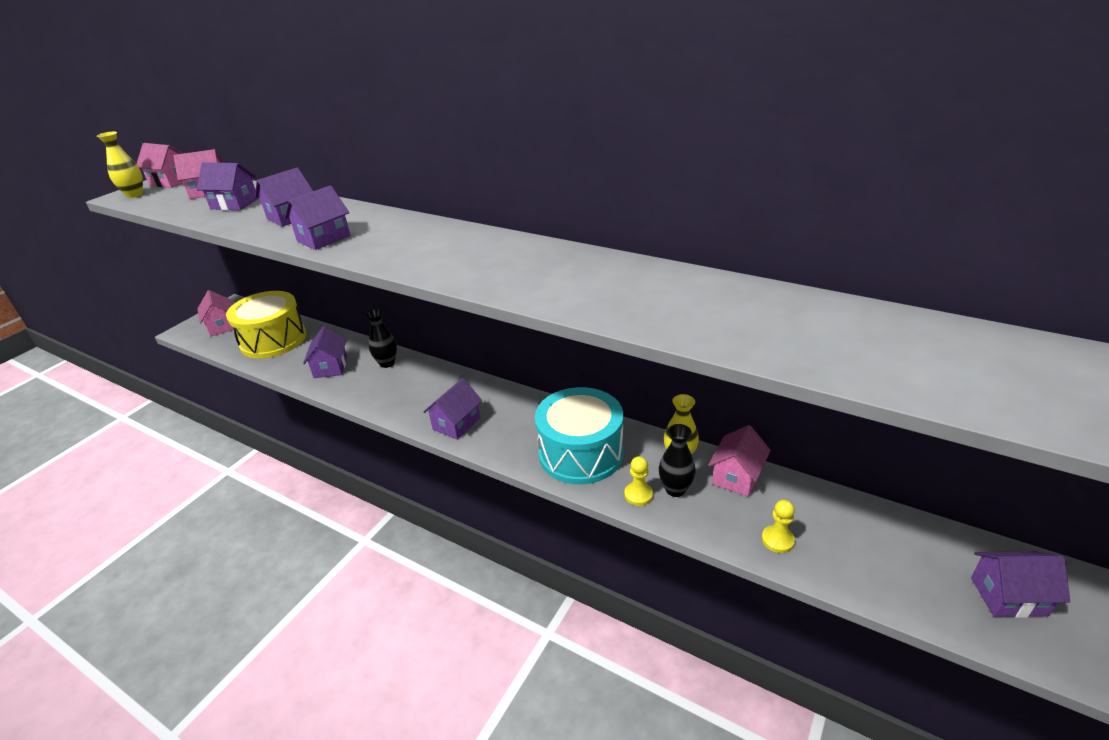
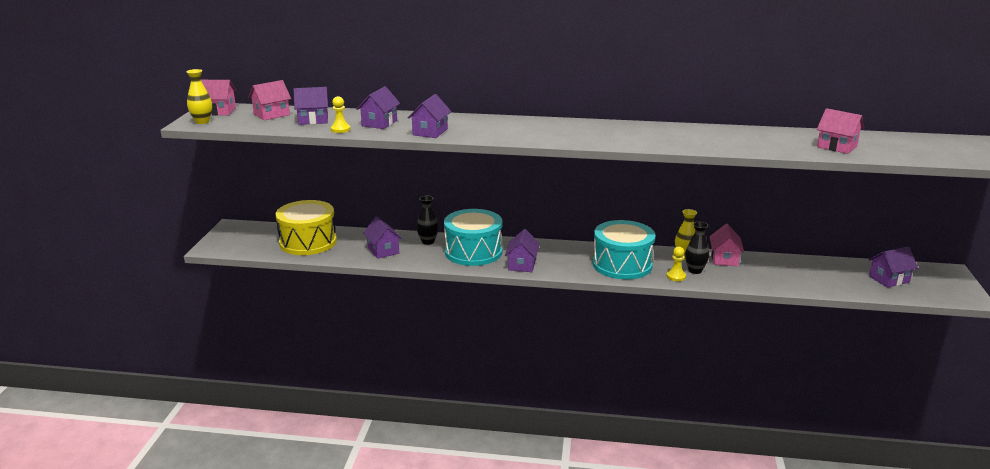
camera: 25 degrees left, 10 degrees down
pink house [197,290,234,336] -> pink house moved to [817,108,864,154]
yellow pawn [762,500,795,553] -> yellow pawn moved to [331,96,350,133]
none -> turquoise drum [444,209,503,266]

